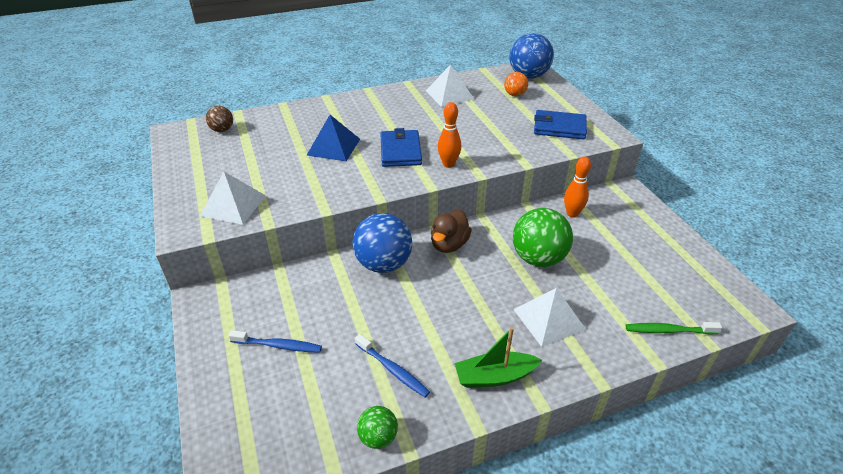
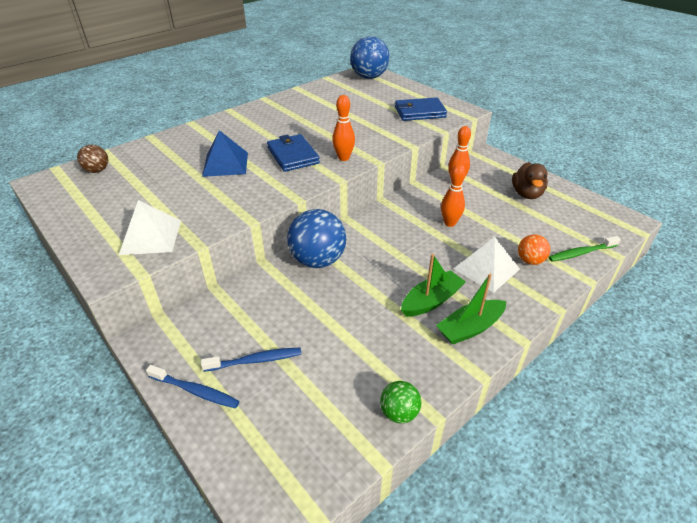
camera: 20 degrees left, 0 degrees up
blue toothbrush [355,334,430,398] -> blue toothbrush moved to [146,365,239,409]
white pyramid [426,65,474,107] -> none
brown duck [431,209,472,253] -> brown duck moved to [512,162,548,199]
orange ball [504,72,528,96] -> orange ball moved to [518,234,550,265]
green ball [513,208,573,267] -> orange bowling pin [441,164,466,227]
none -> green boat [401,254,466,317]

